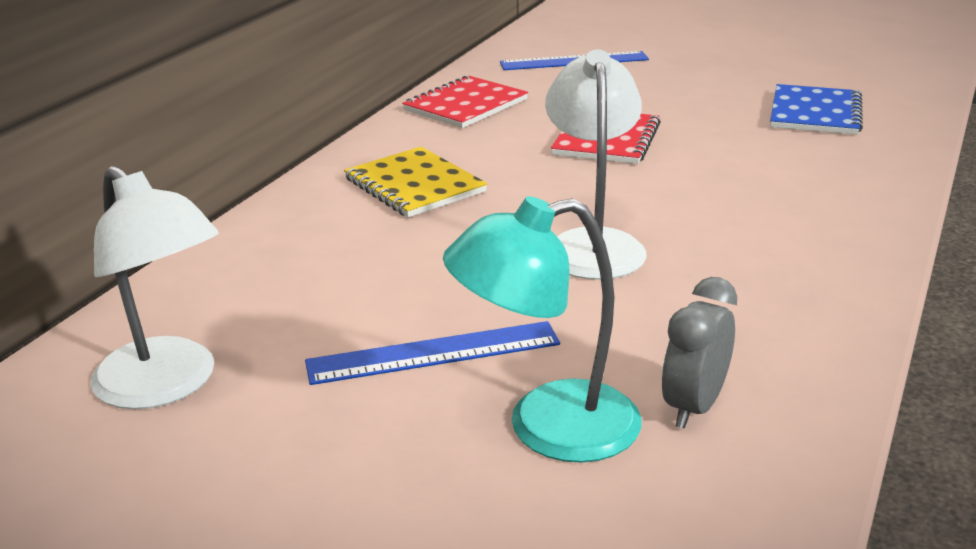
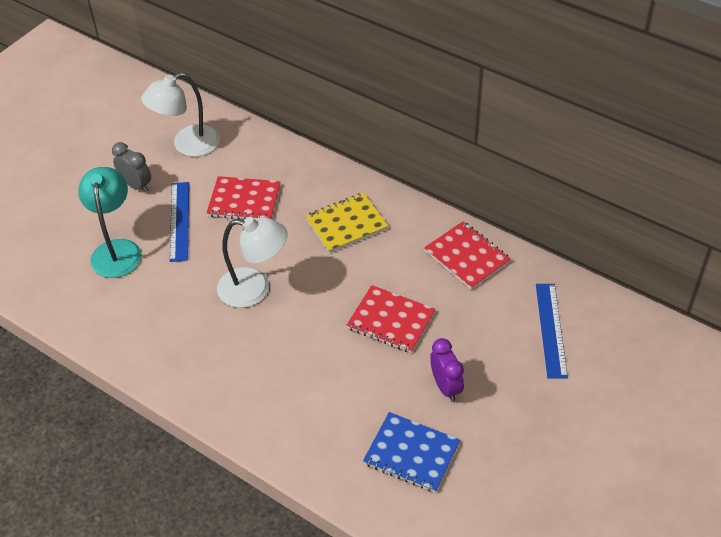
camera: 100 degrees right, 20 degrees up
grey clock [662,277,737,429] -> grey clock moved to [112,142,151,192]
none -> red notebook [206,176,280,220]
none -> purple clock [430,338,464,402]

